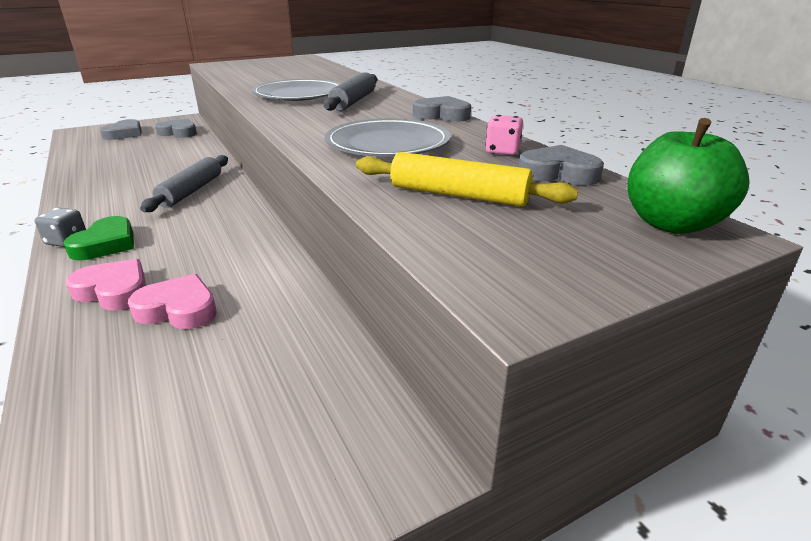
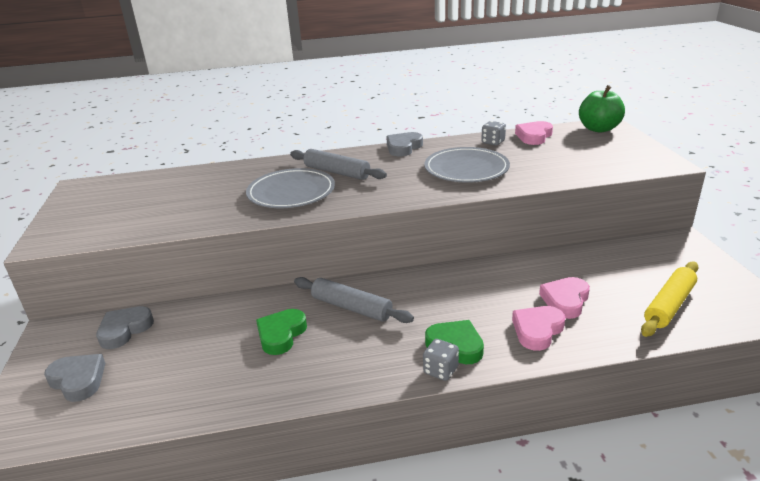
camera: 70 degrees left, 0 degrees up
yellow rolling pin [356,152,578,207] -> yellow rolling pin moved to [641,262,699,337]
pink dice [485,115,523,155] -> grey dice [481,121,506,146]
grey heart [518,145,604,185] -> pink heart [515,121,553,145]
none -> green heart [256,309,307,355]

